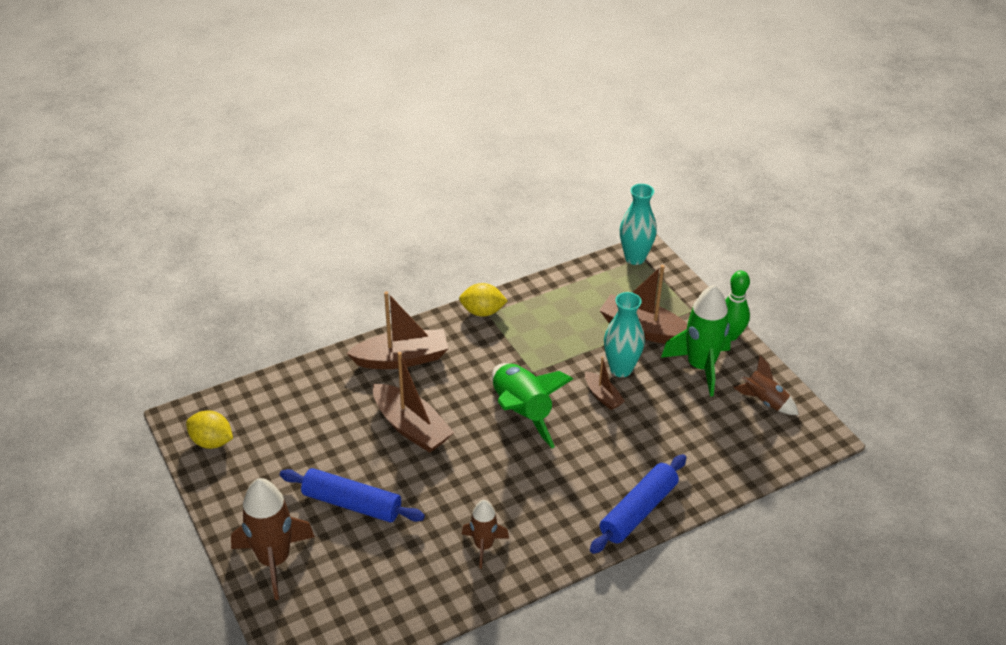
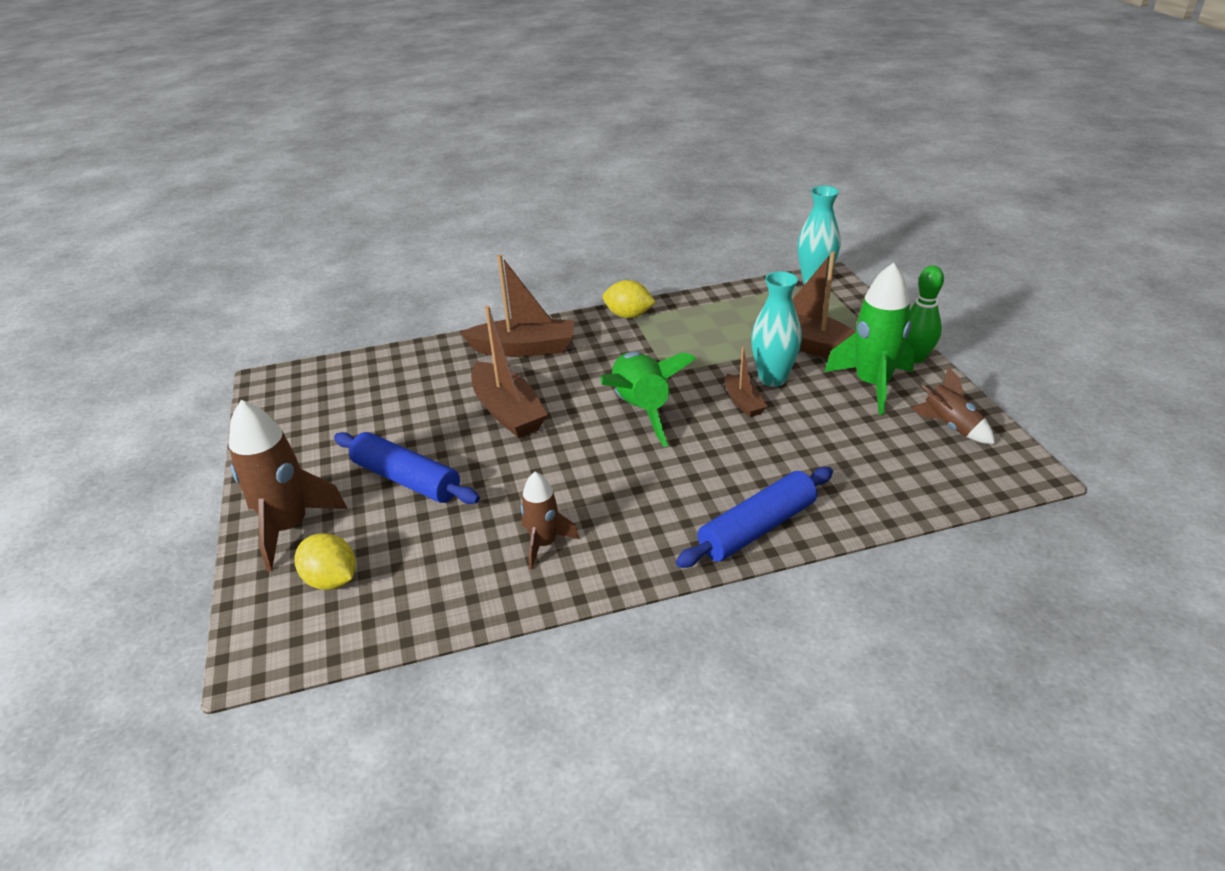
camera: 15 degrees right, 5 degrees down
yellow lemon [186,410,233,449] -> yellow lemon moved to [295,533,356,590]

